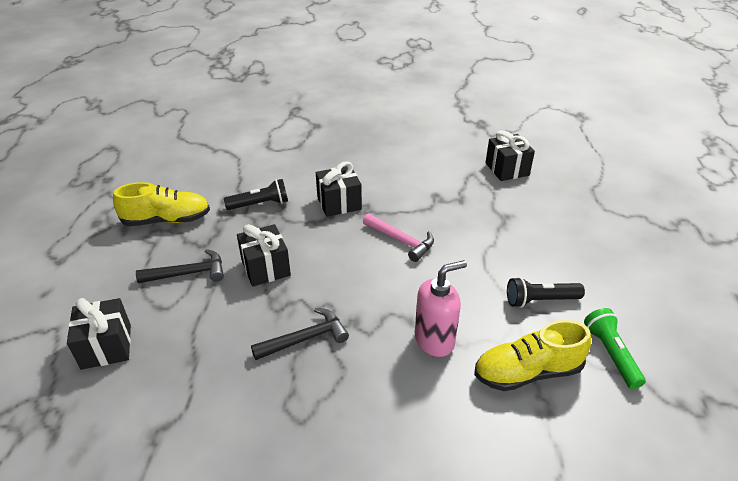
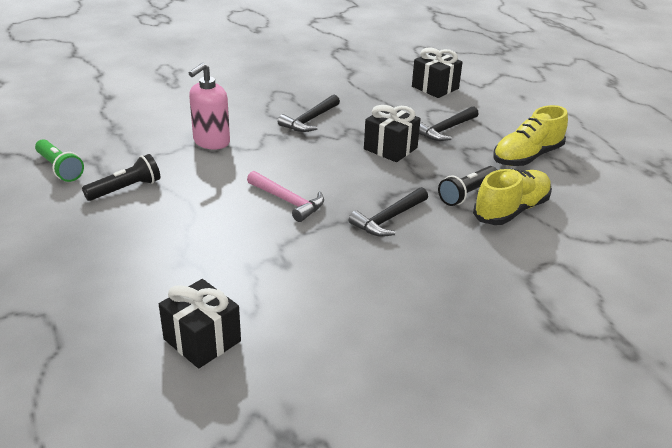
camera: 150 degrees right, 5 degrees down
black gift [316,161,362,217] -> black hammer [349,187,428,237]
pink hammer [363,213,434,262] -> pink hammer turned 150 degrees counterclockwise [247,171,324,222]
yellow shoe [474,320,591,391] -> yellow shoe moved to [473,169,552,225]

